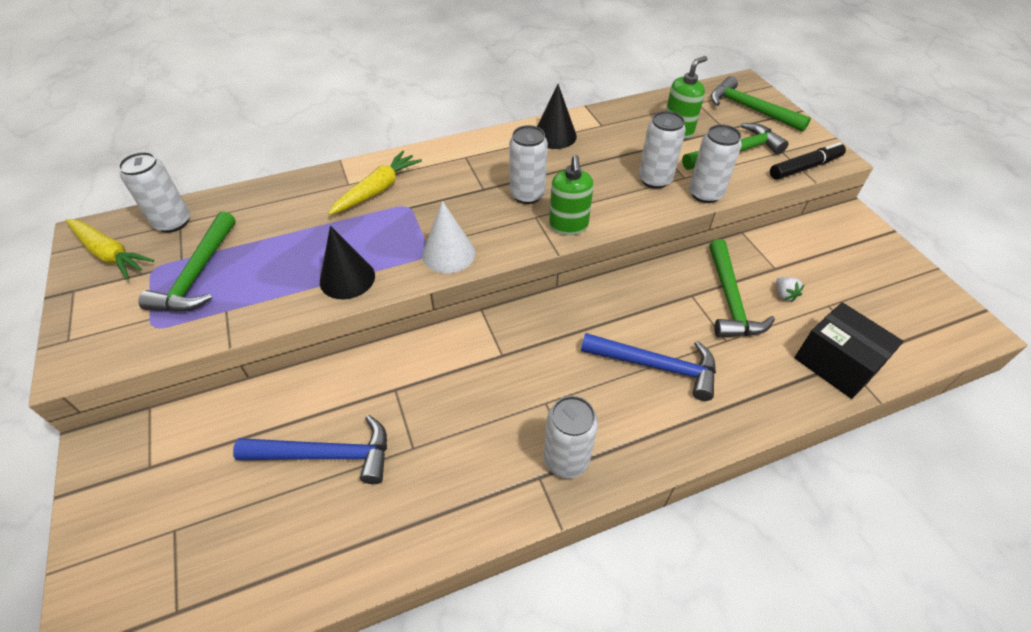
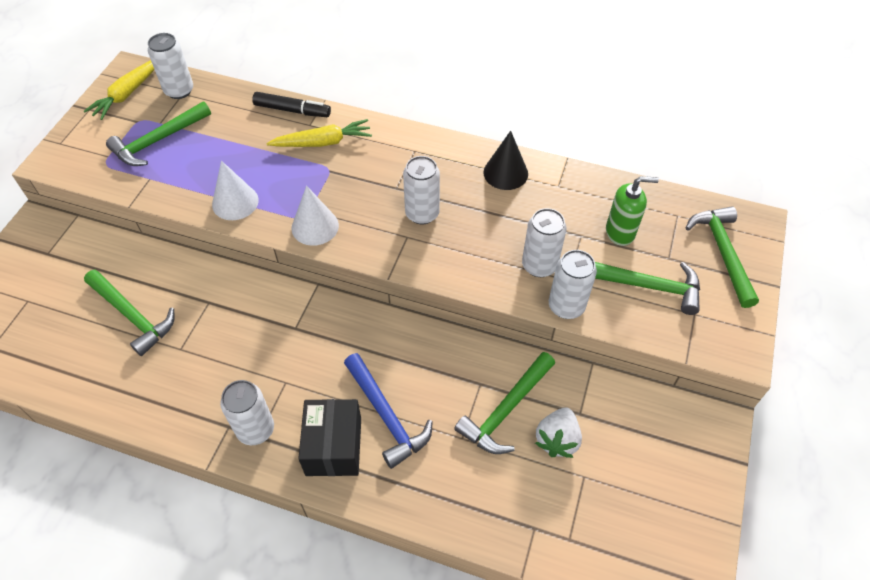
camera: 40 degrees right, 5 degrees up
yellow carrot [65,219,154,280] -> yellow carrot turned 45 degrees clockwise [84,60,155,120]
blue hammer [233,415,387,484] -> green hammer [84,270,175,356]
black cone [320,226,375,299] -> white cone [212,161,259,220]
green soap dispenser [549,155,594,235] -> none
black marker [770,142,846,180] -> black marker moved to [252,92,331,117]
white strawberry [776,277,805,302] -> white strawberry [535,407,582,458], size x1.78
black box [794,302,904,399] -> black box moved to [298,399,361,476]

